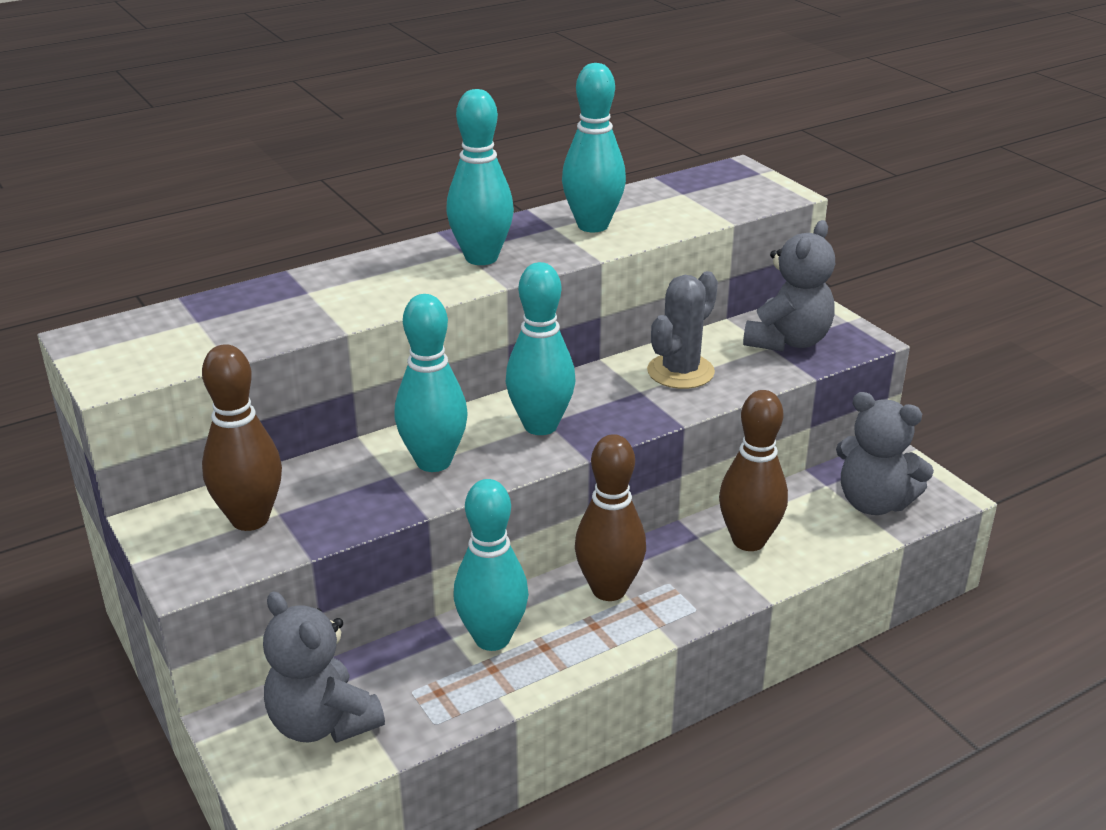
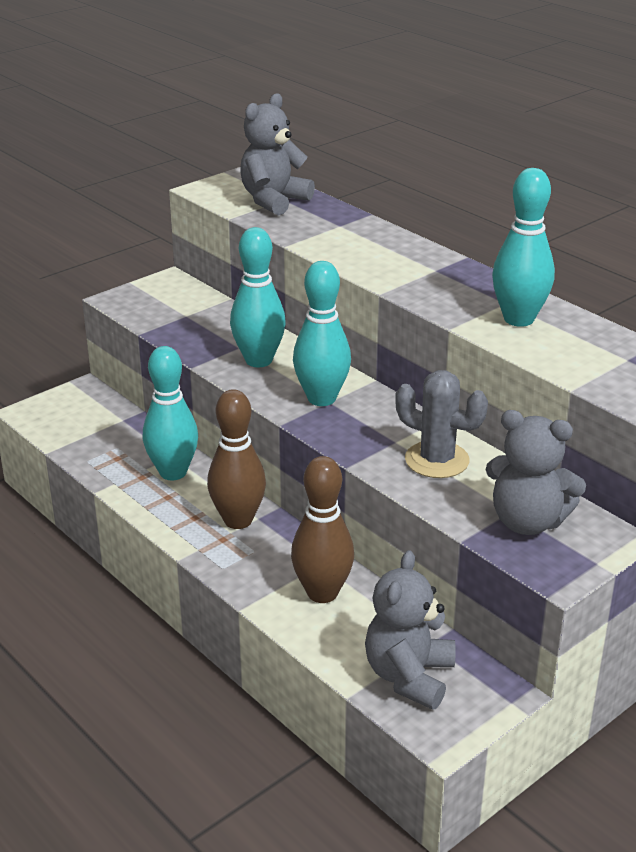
camera: 80 degrees right, 0 degrees up
brown bowling pin [202,344,282,531] -> none
grey teddy bear [263,591,385,743] -> grey teddy bear moved to [240,93,315,215]
turquoise bowling pin [446,89,514,265] -> none

